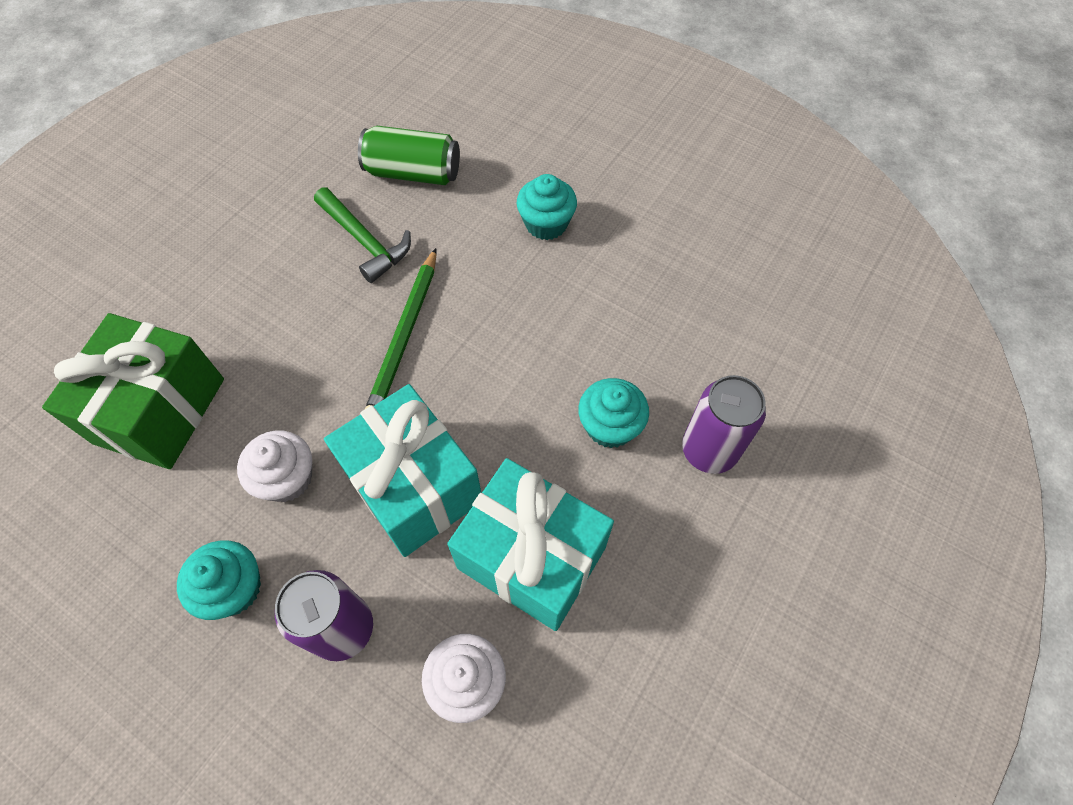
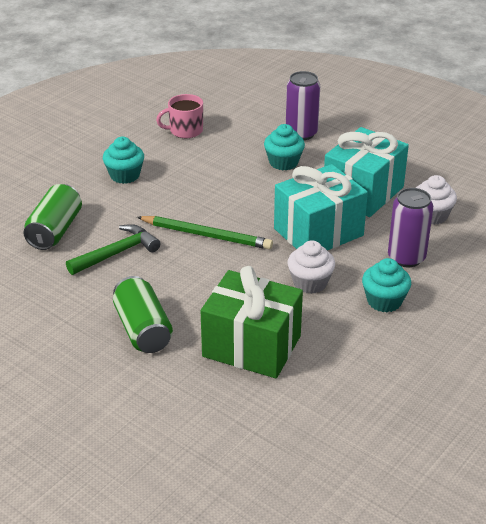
camera: 85 degrees left, 25 degrees down
none -> green can [113,276,173,353]
none -> pink mug [156,94,203,138]

